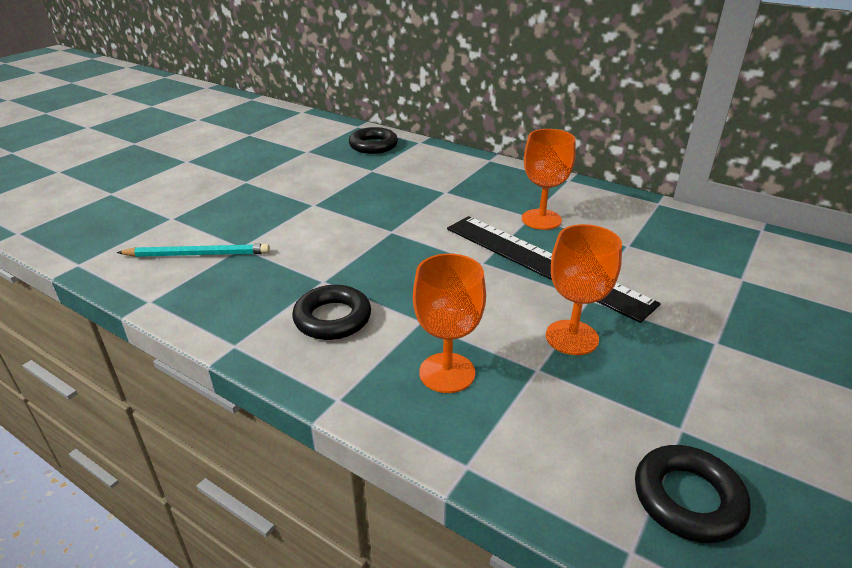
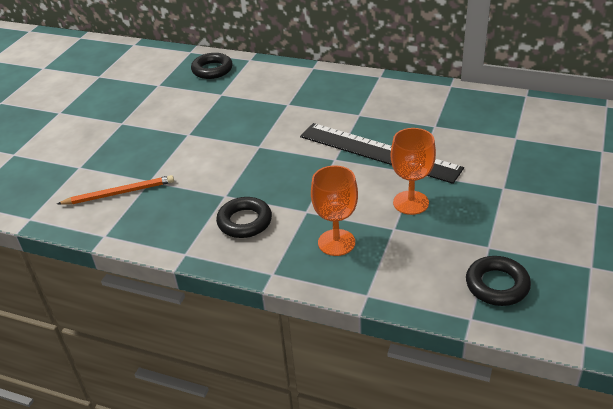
camera: 10 degrees left, 5 degrees up
turquoise pencil [117,244,270,257] -> orange pencil [57,175,174,205]
orange goblet [522,129,576,230] -> none

